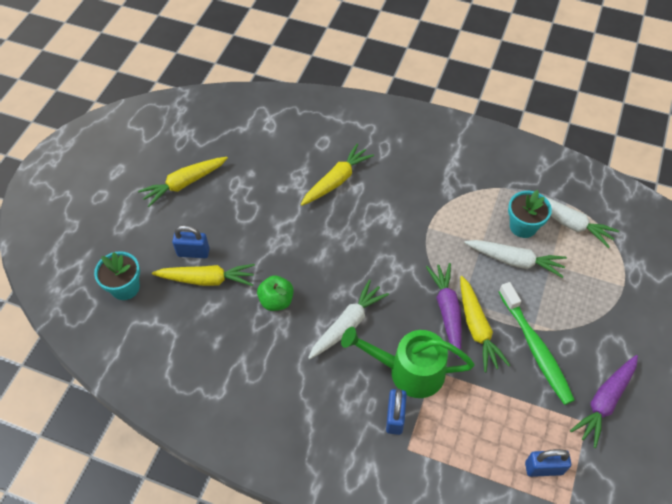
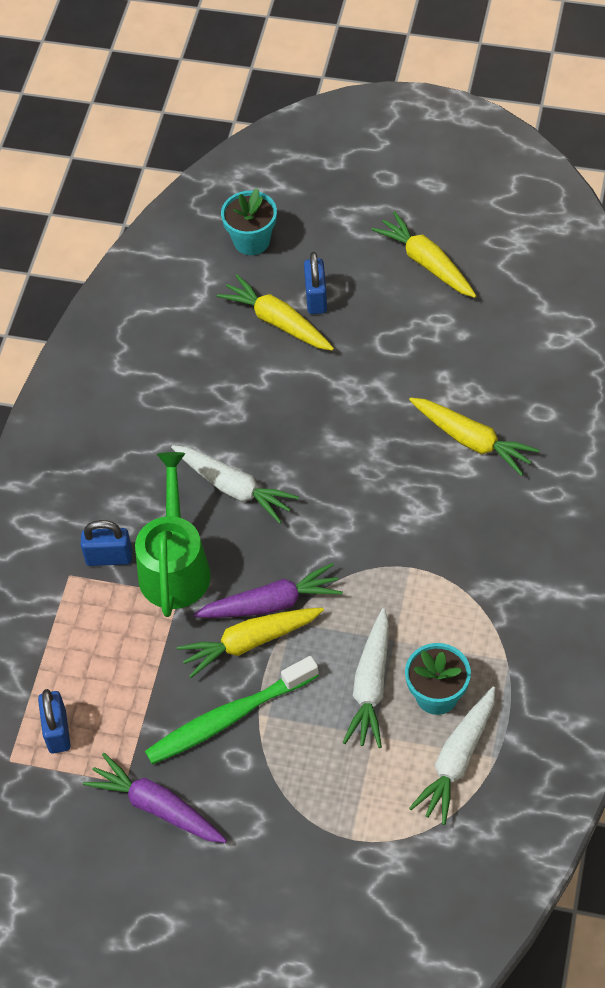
camera: 85 degrees right, 0 degrees up
yellow carrot [152,264,255,286] -> yellow carrot turned 135 degrees clockwise [217,274,334,351]
green apple [257,276,294,311] -> none

